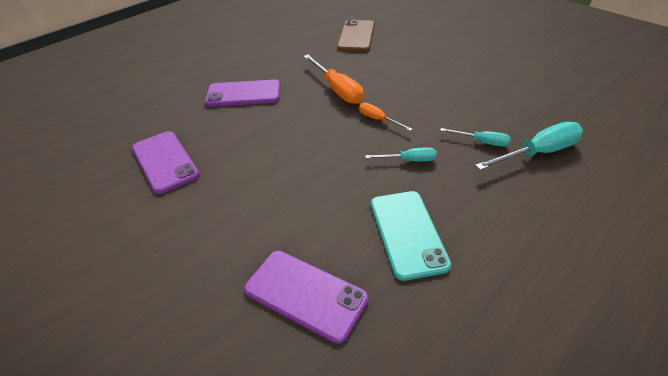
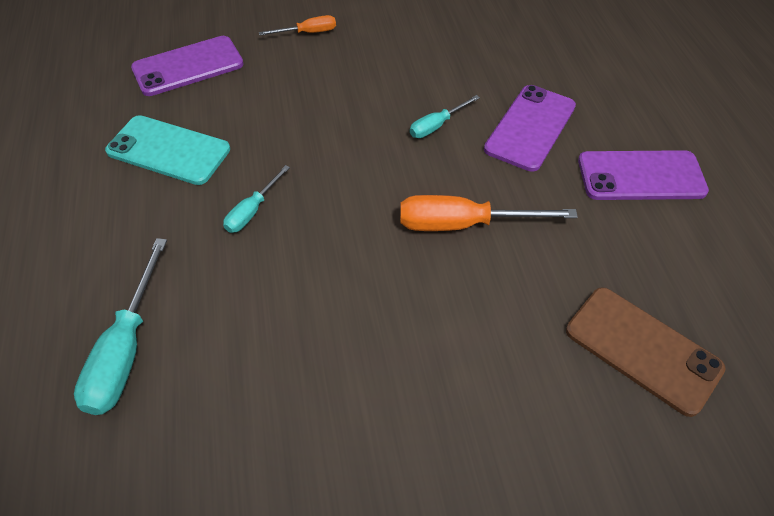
camera: 120 degrees right, 10 degrees up
purple phone [132,131,200,194] -> purple phone moved to [578,150,709,200]
orange screwdriver [359,102,413,131] -> orange screwdriver moved to [259,15,336,35]
turquoise screwdriver [440,128,511,147] -> turquoise screwdriver moved to [410,95,480,138]

